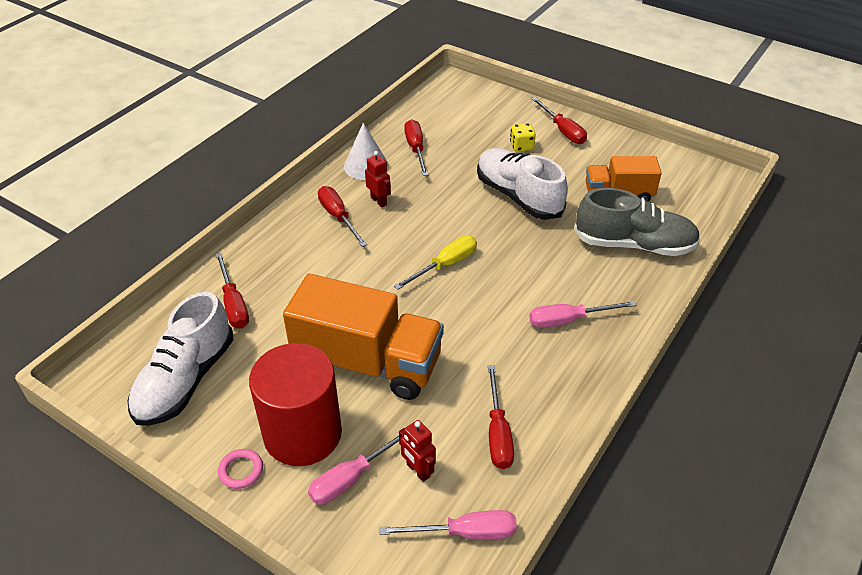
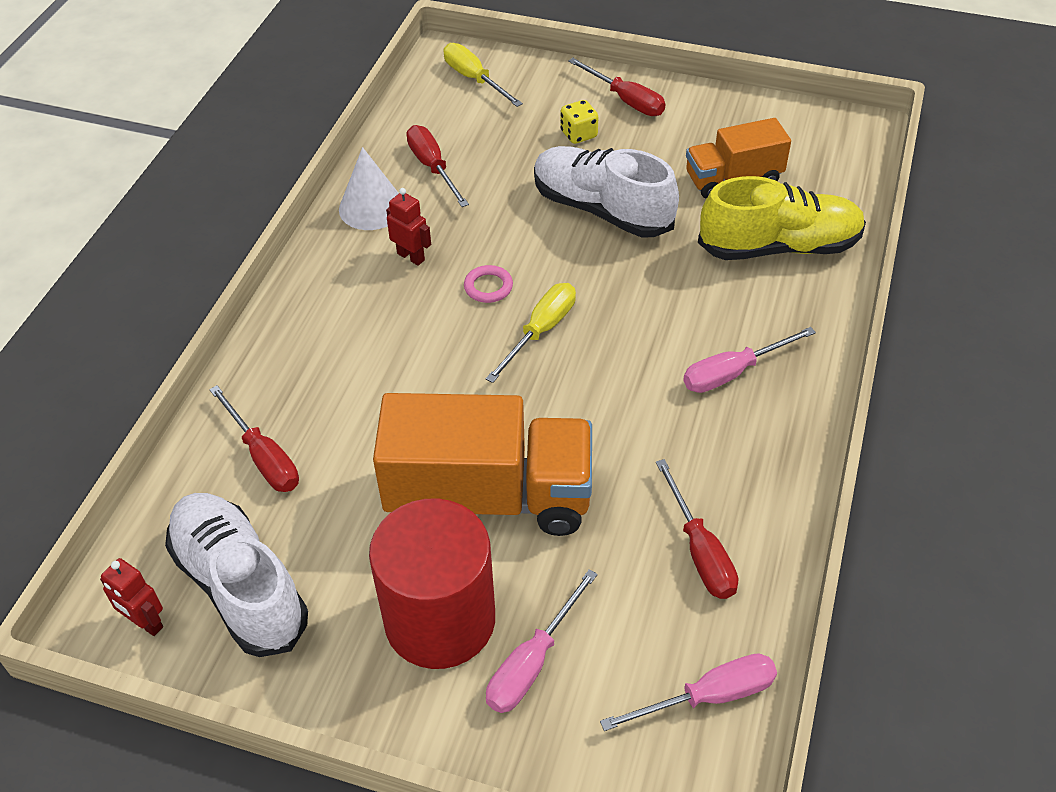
camera: 15 degrees left, 5 degrees up
white shoe [128,292,233,426] -> white shoe turned 135 degrees clockwise [165,493,308,657]
pink ring [218,449,263,489] -> pink ring moved to [464,265,513,303]
red screwdriver [318,186,367,247] -> none
red robot [399,420,436,482] -> red robot moved to [100,558,163,636]
grey shoe [574,188,700,256] -> yellow shoe [698,176,866,260]
none -> yellow screwdriver [444,43,523,107]

